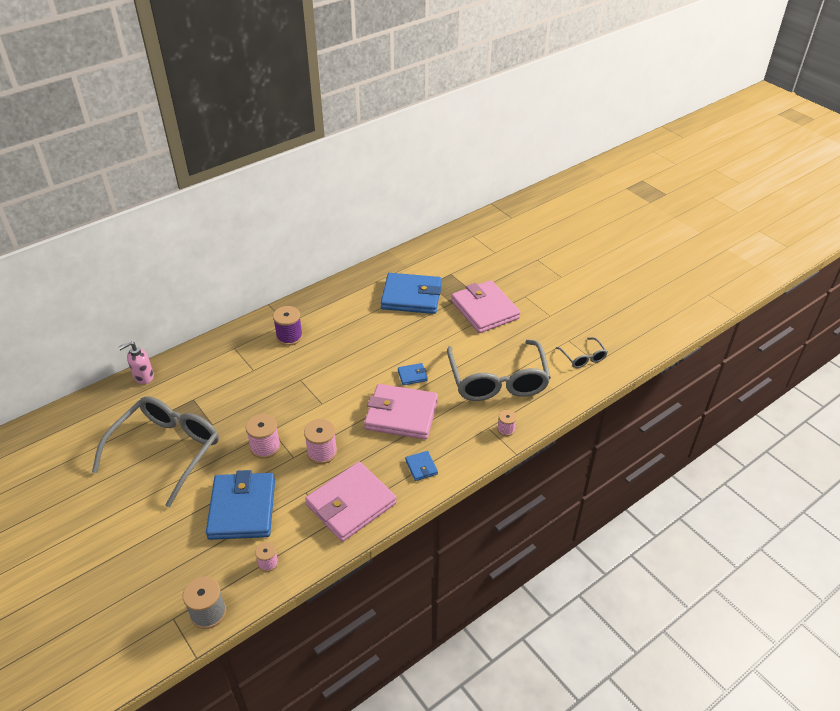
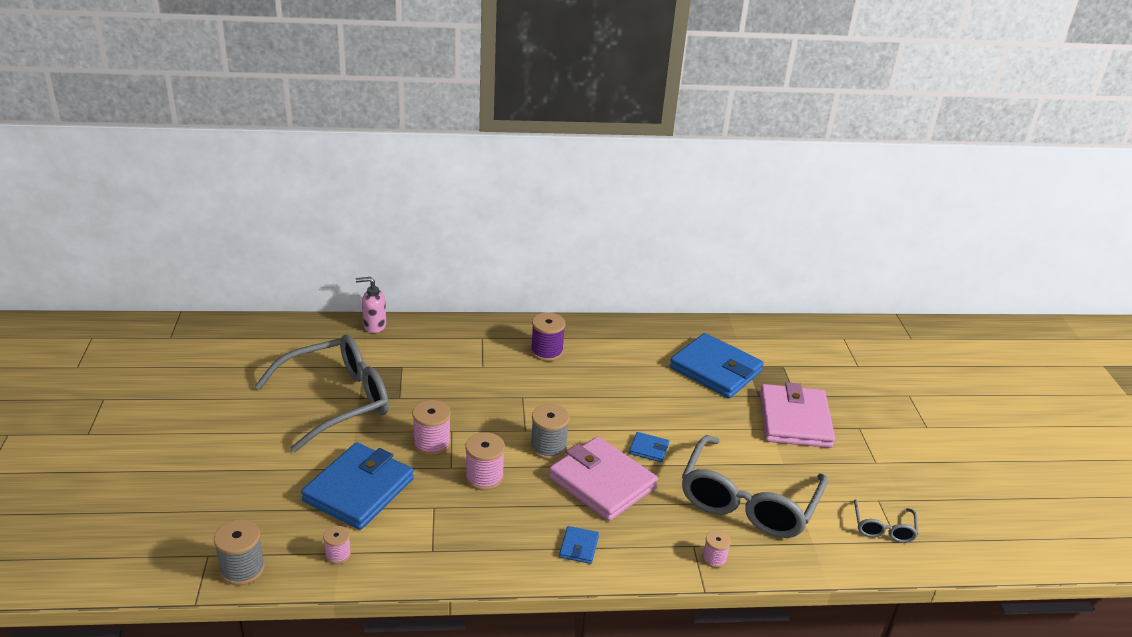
camera: 30 degrees right, 10 degrees down
pink wallet [305,462,397,542] -> none
none -> grey spool [530,404,570,460]

